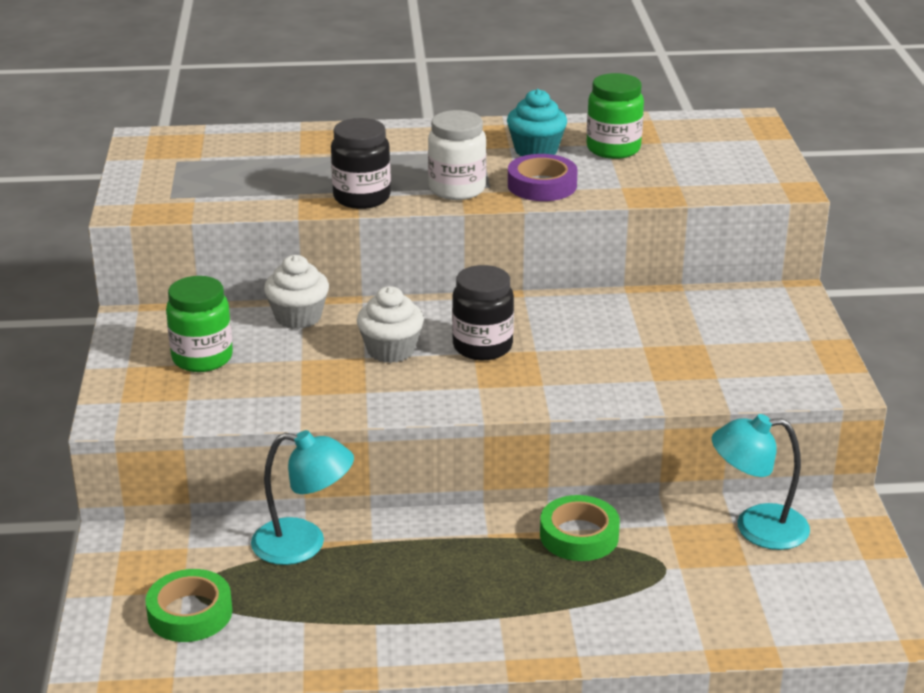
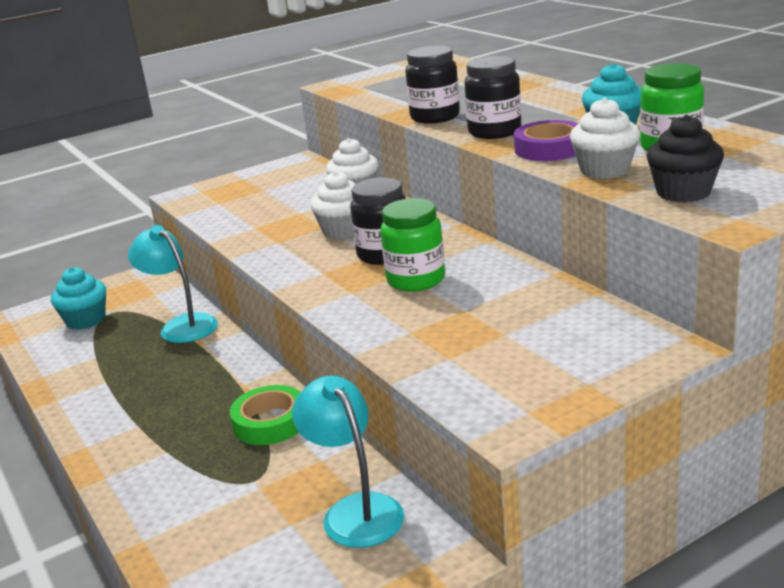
camera: 65 degrees right, 5 degrees down
green tape [145,569,232,642] -> turquoise cupcake [51,267,106,330]
green jar [166,276,233,372] -> green jar moved to [380,198,445,292]
turquoise lamp [251,430,354,565] -> turquoise lamp turned 150 degrees clockwise [128,225,218,343]
white jar [428,110,486,200] -> black jar [464,56,521,139]
none -> white cupcake [570,97,640,179]
none -> black cupcake [646,115,724,202]

